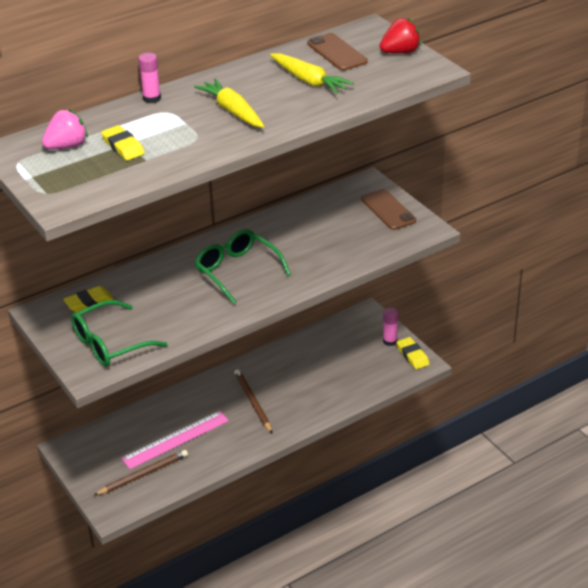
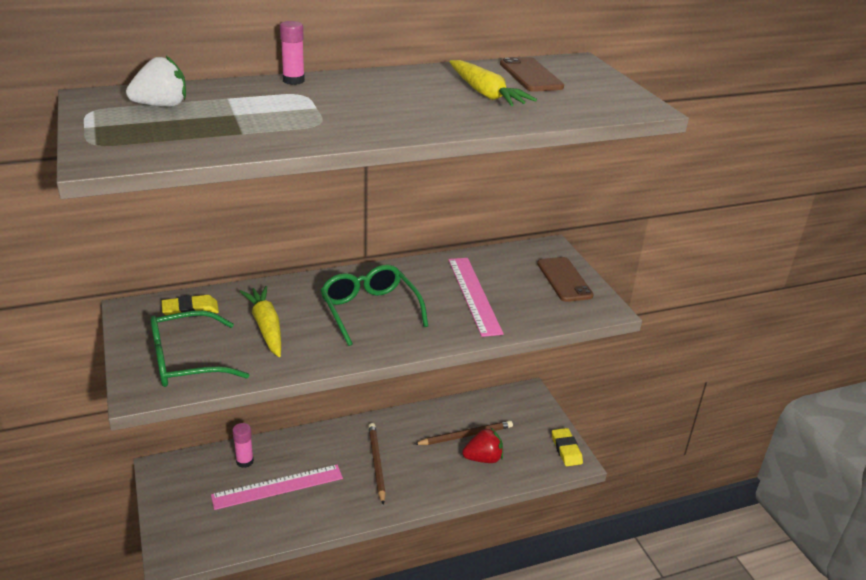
camera: 10 degrees right, 5 degrees down
pink strawberry [42,109,88,149] -> white strawberry [126,56,186,107]
brown pencil [94,450,188,495] -> brown pencil moved to [414,421,513,445]
yellow eraser [101,125,145,160] -> none
yellow carrot [194,78,264,128] -> yellow carrot moved to [239,286,281,357]
red strawberry [380,18,421,54] -> red strawberry moved to [462,427,503,463]
pink glue stick [383,308,398,346] -> pink glue stick moved to [232,423,254,468]
none -> pink ruler [448,258,504,337]

